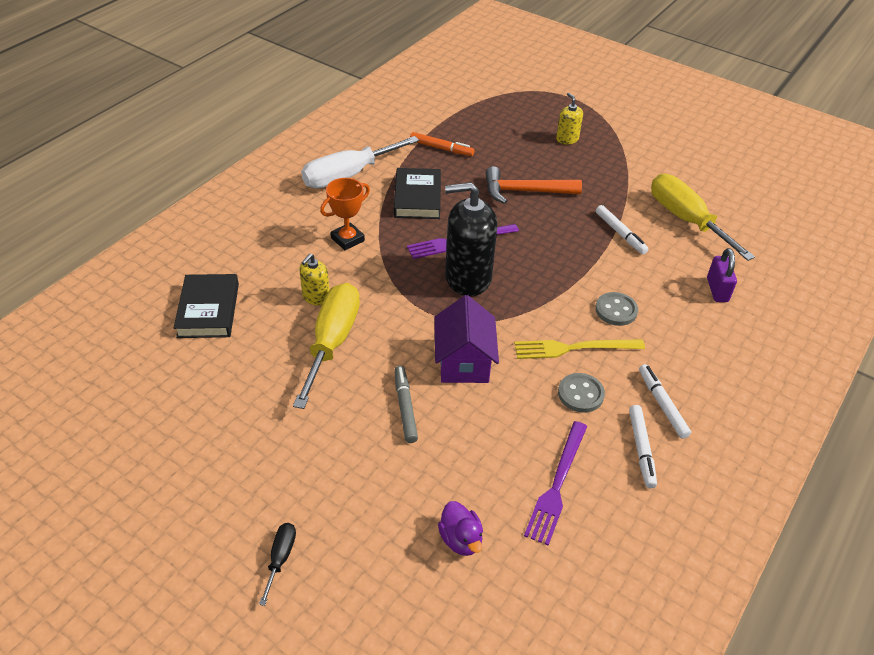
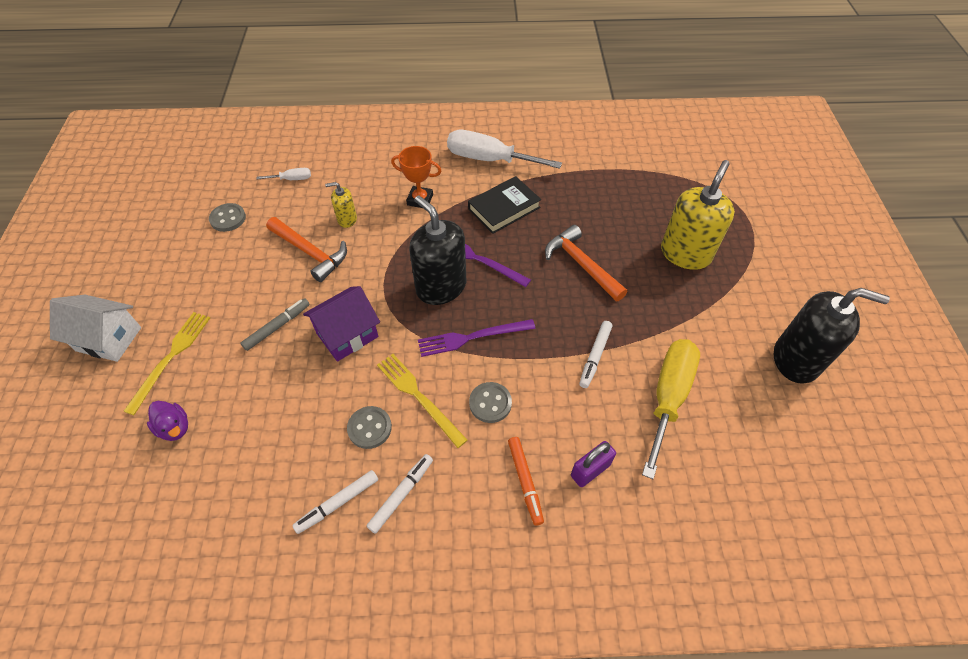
camera: 55 degrees right, 10 degrees up
black book [174,274,239,338] -> white screwdriver [257,168,311,180]
black screwdriver [259,523,296,606] -> white house [50,295,141,362]
yellow screwdriver [293,283,360,409] -> orange hammer [266,217,347,282]
orange marker [410,132,474,156] -> orange marker moved to [508,437,544,526]
purple duck [438,501,483,556] -> purple duck turned 75 degrees counterclockwise [147,401,188,441]
purple fork [524,421,587,546] -> purple fork moved to [418,319,535,357]
yellow soap dispenser [556,93,583,144] -> yellow soap dispenser [661,160,735,270], size x2.03
none -> yellow fork [123,312,210,415]
none -> grey button [209,203,246,232]
none -> black soap dispenser [774,288,890,384]

